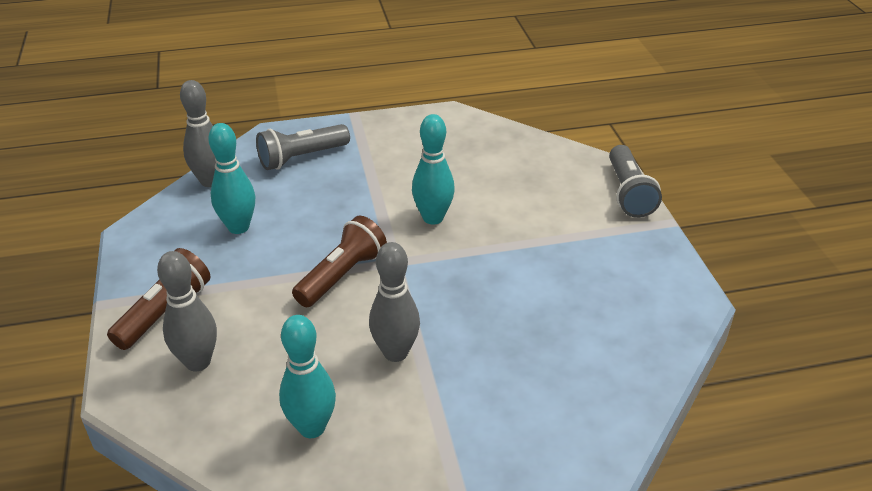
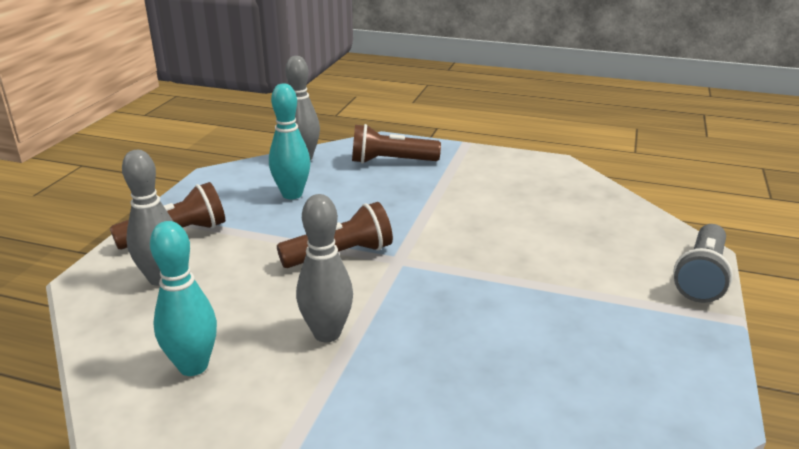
camera: 30 degrees right, 10 degrees down
grey flashlight [256,124,350,170] -> brown flashlight [352,124,441,164]
turquoise bowling pin [412,114,455,225] -> none

